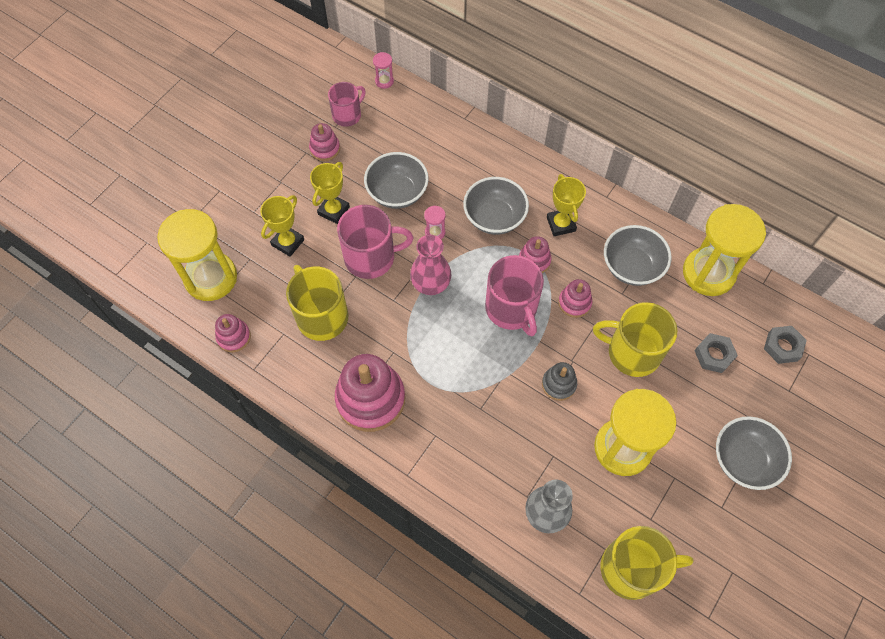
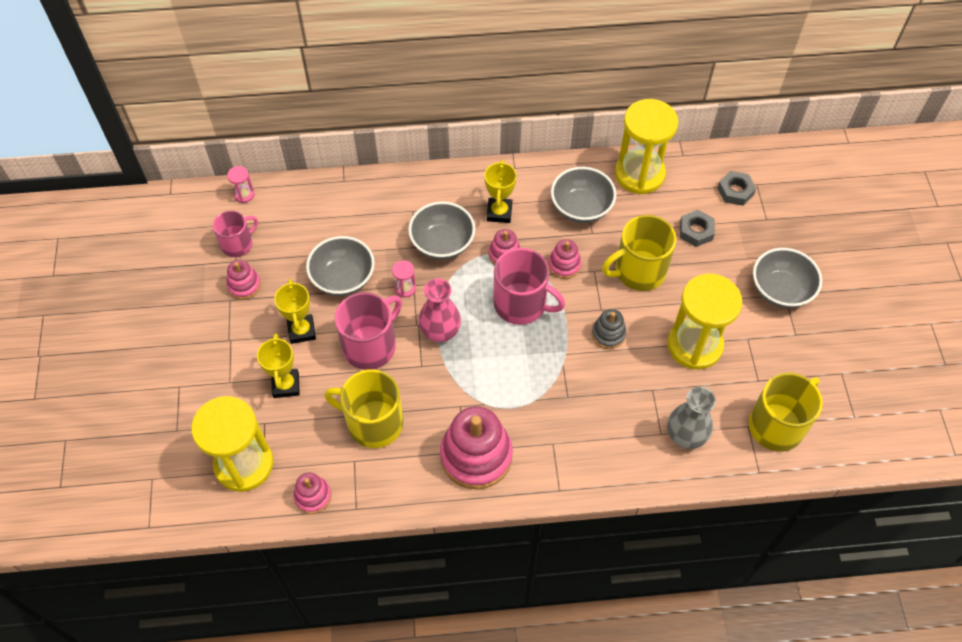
camera: 40 degrees left, 5 degrees down
pink mug [328,82,366,127] -> pink mug turned 45 degrees clockwise [213,211,258,257]
yellow trophy [547,174,586,236] -> yellow trophy turned 60 degrees clockwise [484,160,517,223]

